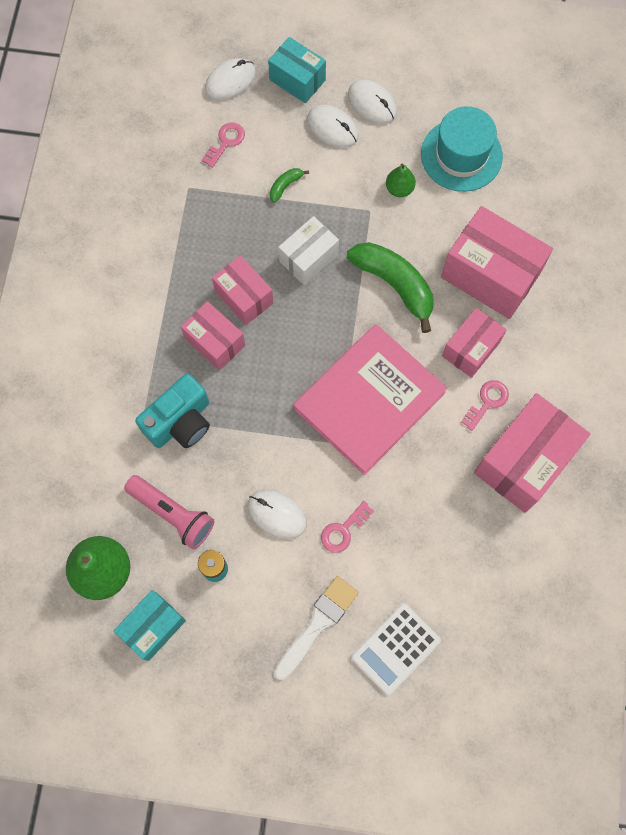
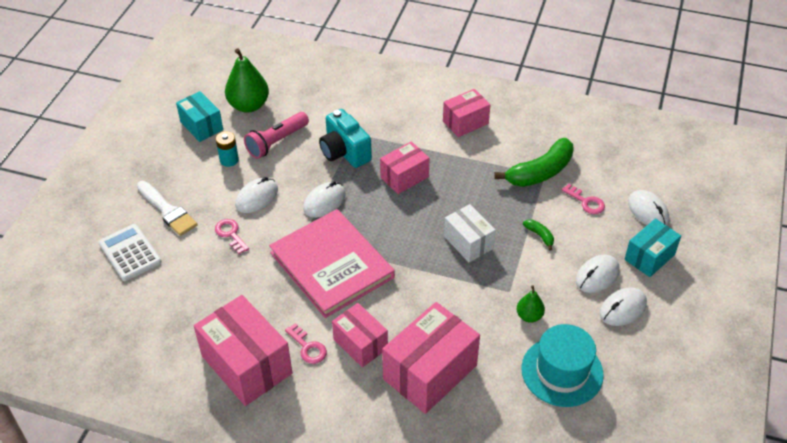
camera: 100 degrees right, 25 degrees down
pink box [212,255,273,325] -> pink box moved to [443,89,490,137]
green banana [347,242,434,333] -> green banana moved to [494,138,574,187]
none -> white mouse [303,181,346,218]

